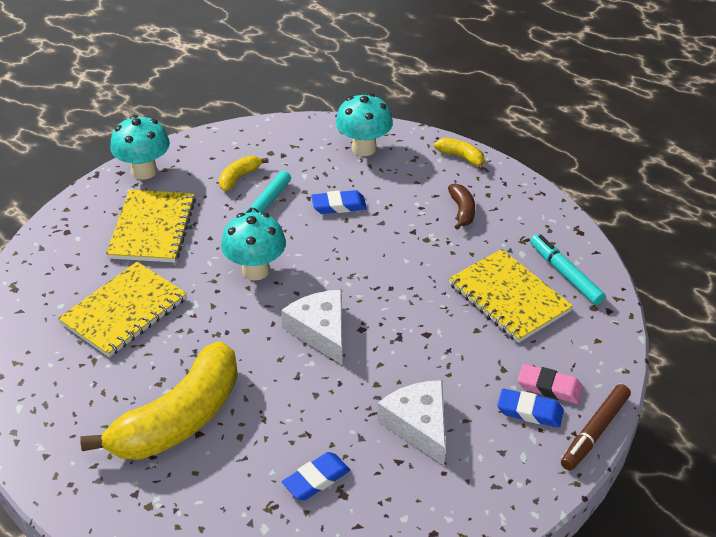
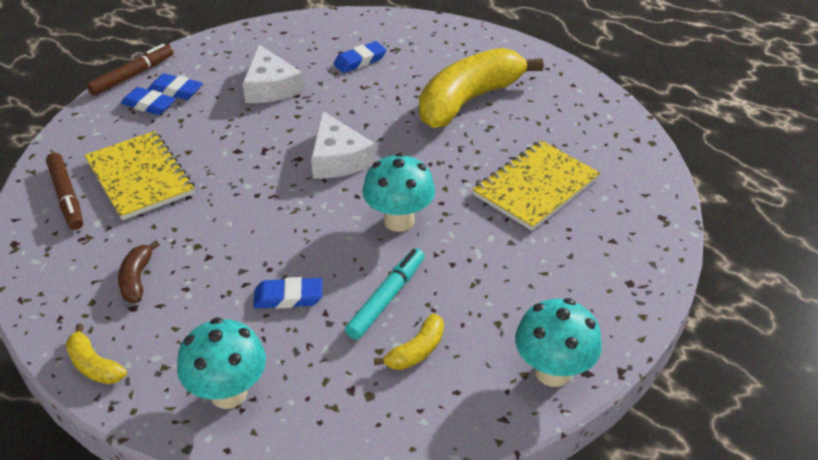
camera: 175 degrees left, 0 degrees up
yellow notebook [106,190,196,263] -> none
pink eraser [518,364,583,404] -> blue eraser [121,87,176,115]
turquoise marker [530,234,606,305] -> brown marker [46,153,83,230]

